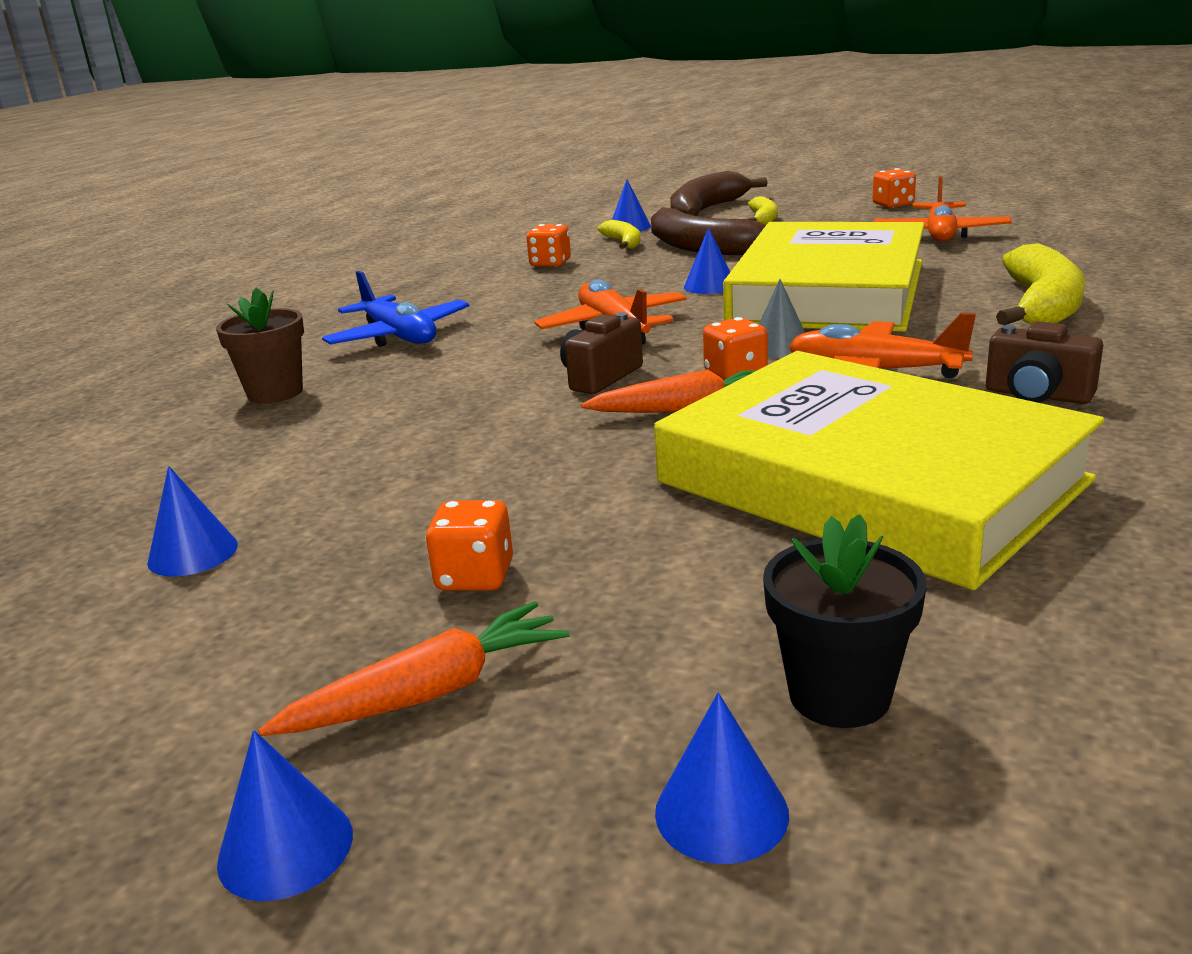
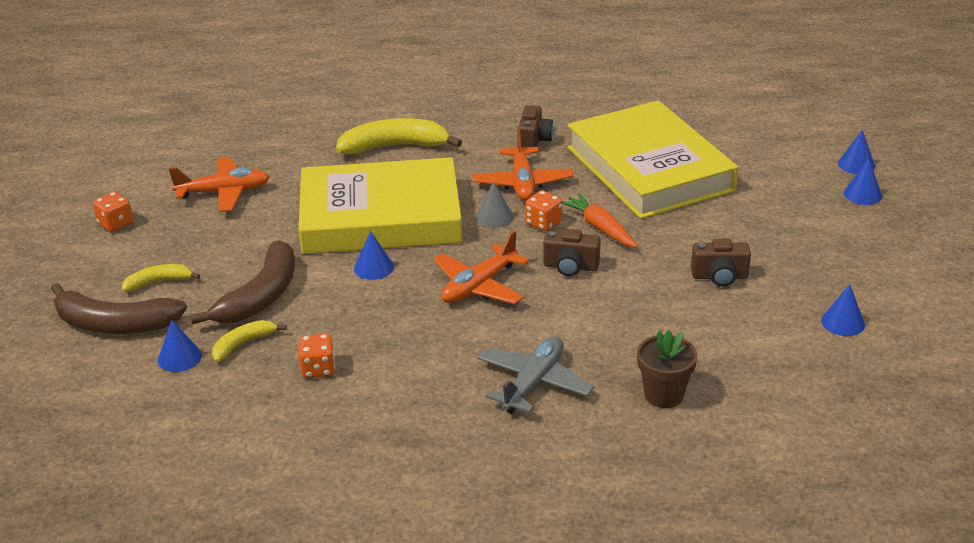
camera: 115 degrees left, 10 degrees up
blue cone [217,730,353,901] -> blue cone moved to [844,159,882,205]
orange carrot [258,601,570,736] -> none
blue plane [322,271,470,347] -> grey plane [478,337,594,414]
orange dice [425,500,513,591] -> none
yellow book [654,351,1105,590] -> yellow book turned 45 degrees counterclockwise [567,101,738,219]
black flower pot [763,514,927,728] -> none
none -> brown camera [691,239,751,287]

